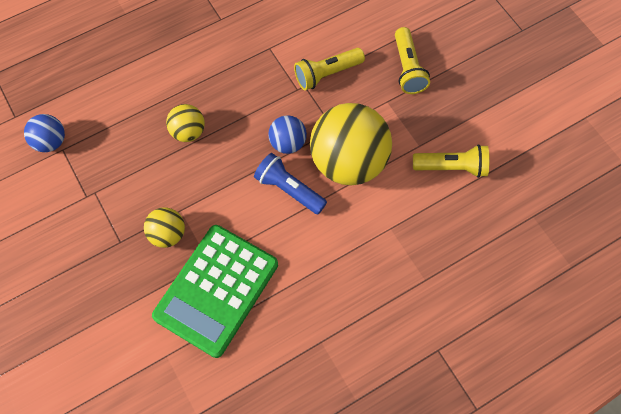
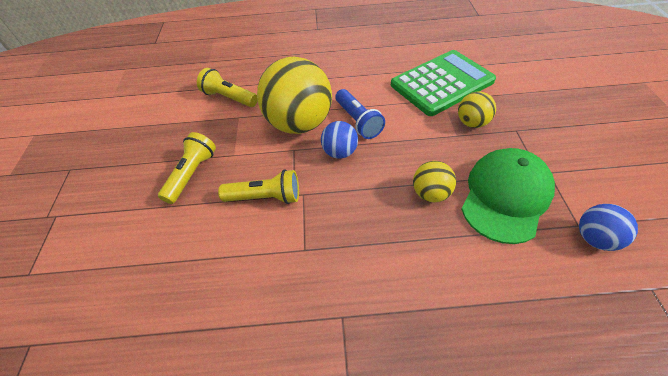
camera: 150 degrees left, 15 degrees down
none -> green cap [461,148,555,244]

